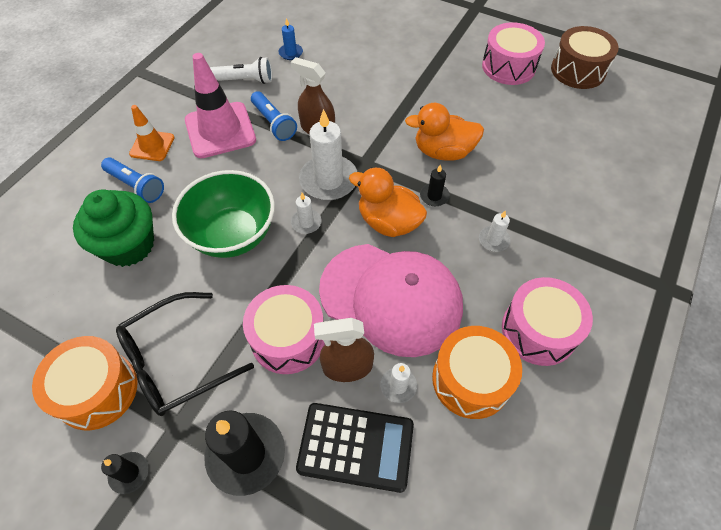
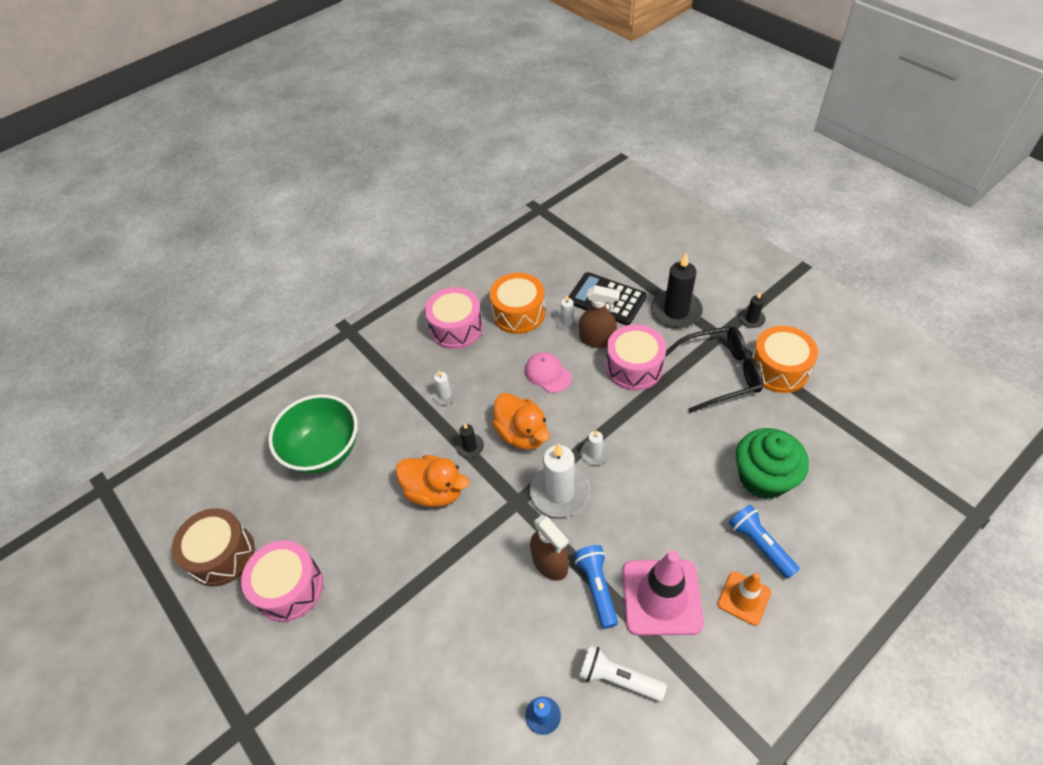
camera: 155 degrees left, 5 degrees down
green bowl [172,170,275,258] -> green bowl moved to [268,394,358,474]
pink cap [319,244,463,357] -> pink cap [525,352,572,393], size x0.44

